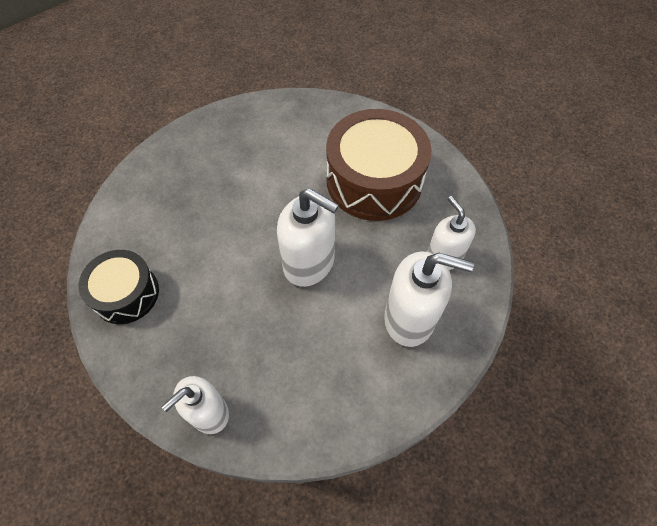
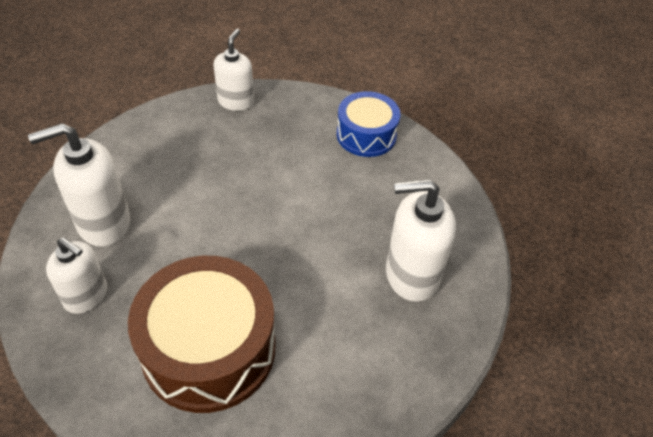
camera: 145 degrees right, 10 degrees down
black drum [78,250,159,324] -> blue drum [337,91,401,157]
white soap dispenser [277,188,339,287] -> white soap dispenser moved to [386,179,456,302]

